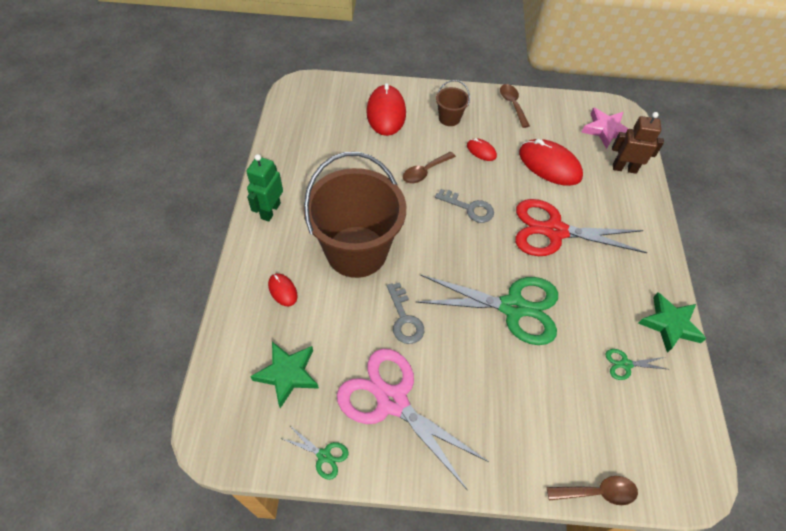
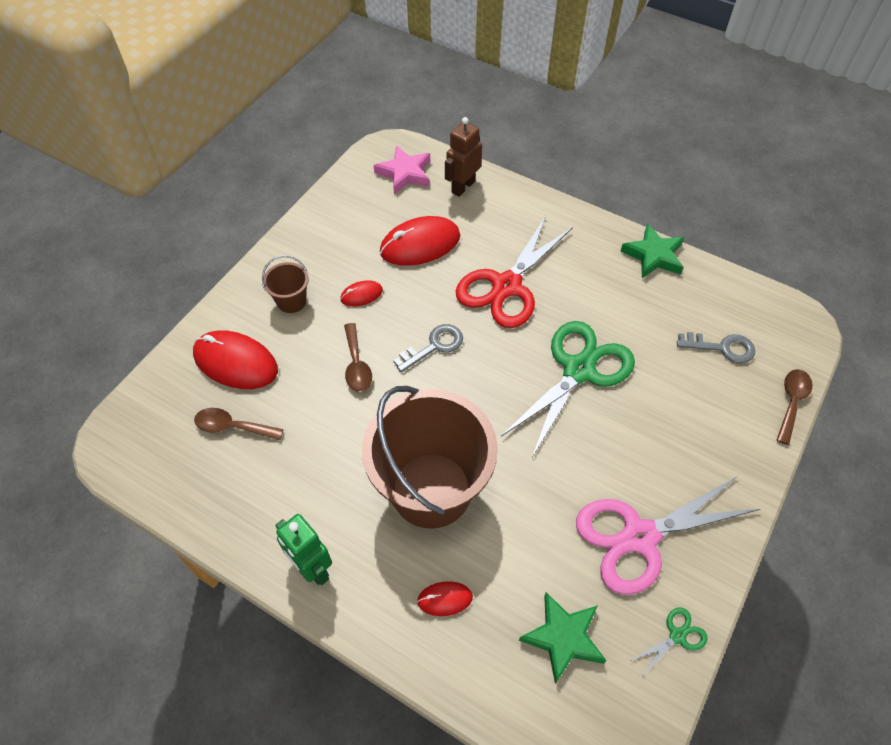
camera: 60 degrees left, 0 degrees up
grey key [387,282,424,344] -> grey key moved to [677,332,755,363]
brown spoon [500,84,530,128] -> brown spoon moved to [194,408,284,440]
green scissors [605,349,667,380] -> none

